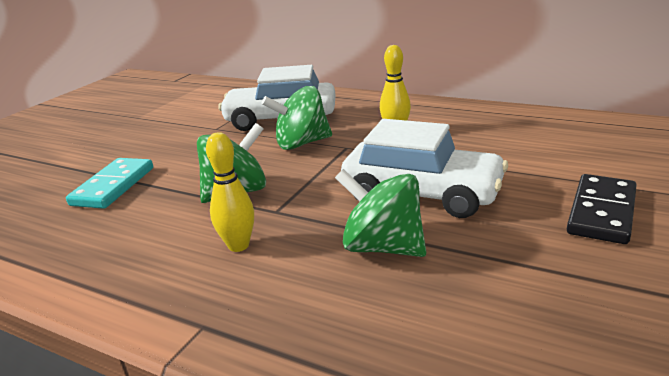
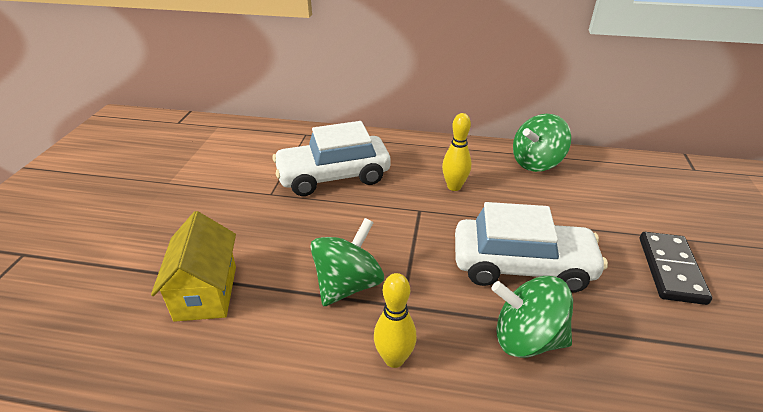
camera: 20 degrees left, 10 degrees up
turquoise domino [66,158,153,209] -> yellow house [151,211,236,322]
green spinning top [262,86,332,150] -> green spinning top moved to [513,114,571,172]

